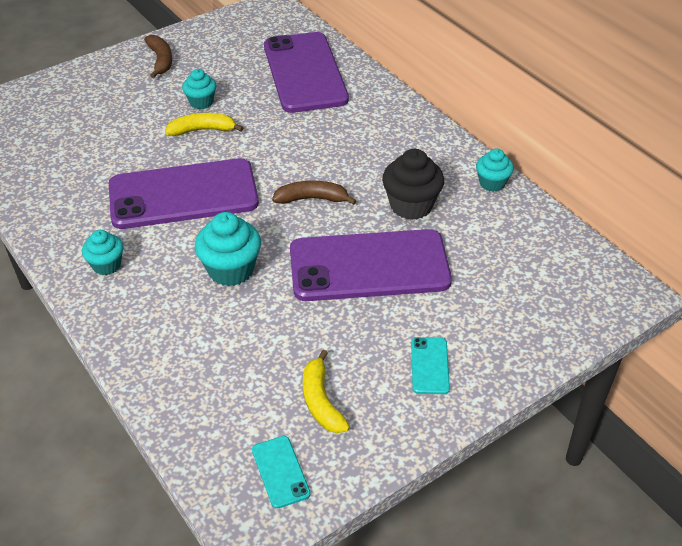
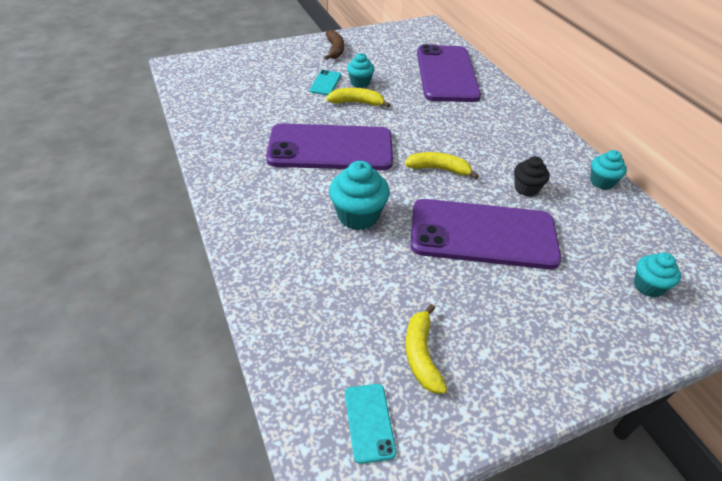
camera: 10 degrees right, 0 degrees up
turquoise cupcake [82,230,123,275] -> turquoise cupcake moved to [634,253,681,297]
brown banana [272,181,356,205] -> yellow banana [405,152,478,179]
black cupcake [382,149,444,220] -> black cupcake [514,156,550,197], size x0.63
turquoise phone [411,337,450,394] -> turquoise phone moved to [309,70,341,95]

